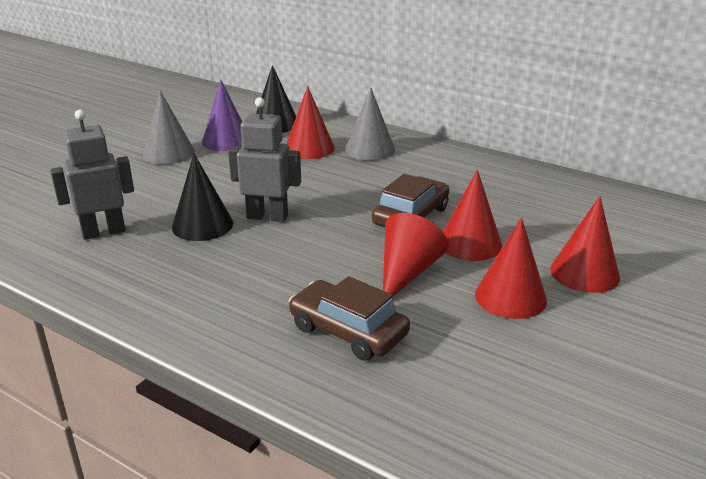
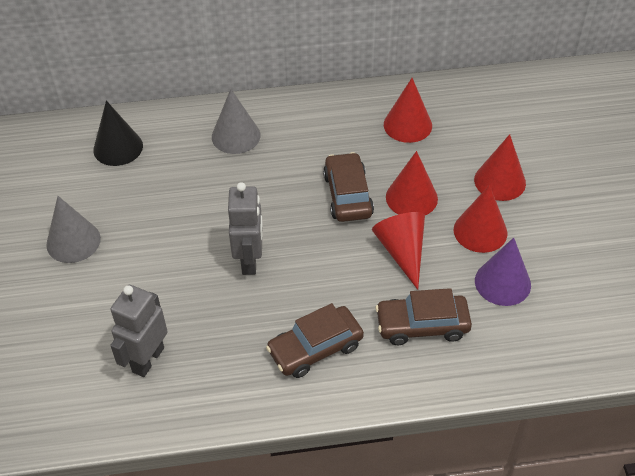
camera: 40 degrees left, 20 degrees up
black cone [172,154,233,241] -> none
purple cone [202,80,242,151] -> purple cone moved to [475,238,531,306]
grey robot [228,97,301,222] -> grey robot turned 120 degrees clockwise [228,182,263,275]
red cone [287,86,335,159] -> red cone moved to [384,78,432,143]
none -> brown car [266,303,364,378]

